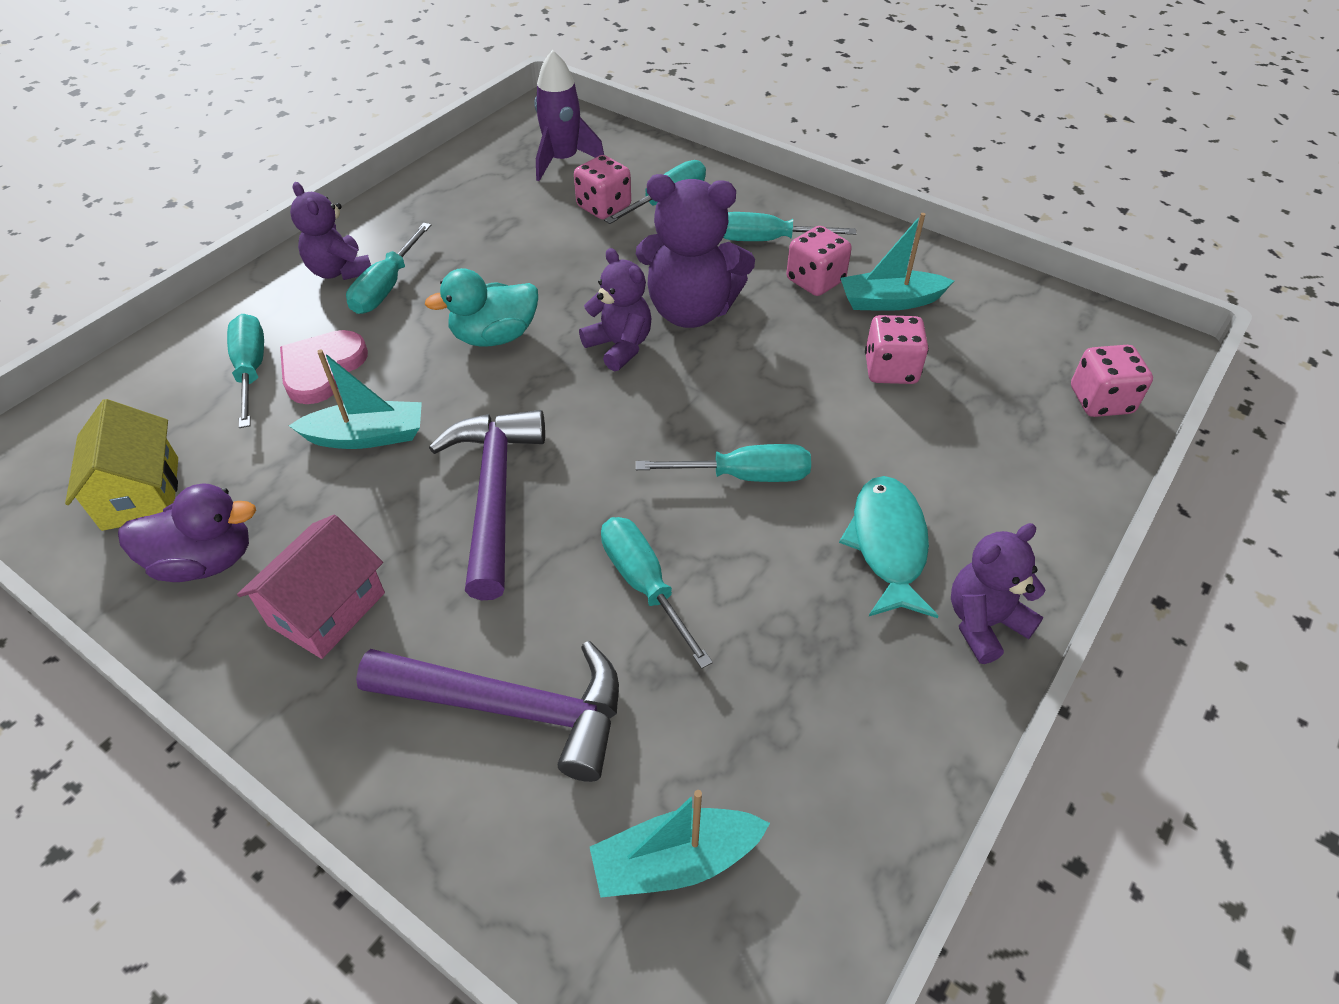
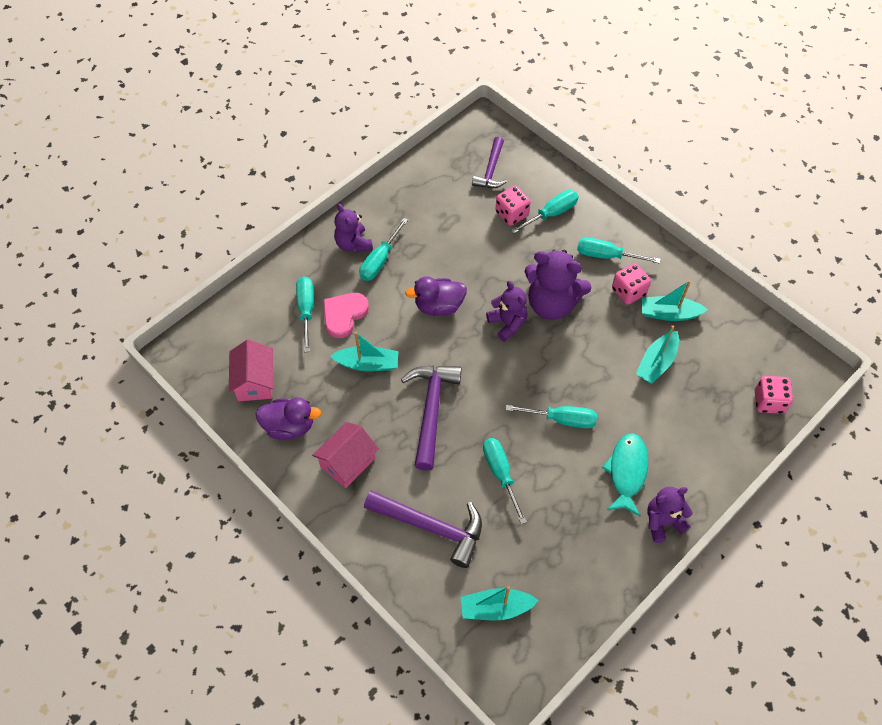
camera: 10 degrees right, 10 degrees up
yellow house [65,399,178,531] -> pink house [229,339,273,401]
turquoise duck [425,268,538,346] -> purple duck [405,276,467,316]
purple rocket [534,50,604,181] -> purple hammer [472,137,507,188]
pink dice [865,315,929,384] -> turquoise boat [636,325,679,384]

